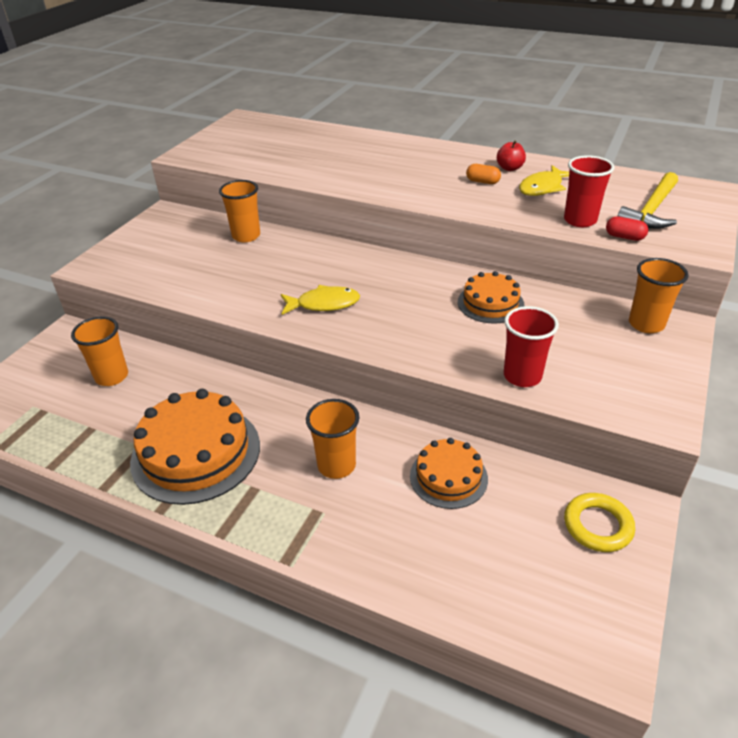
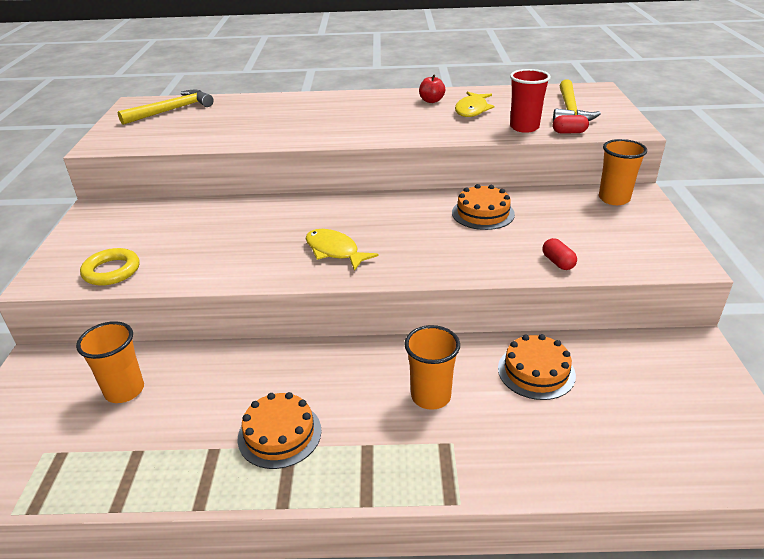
camera: 25 degrees left, 5 degrees down
orange cake [130,389,260,505] -> orange cake [238,392,321,469], size x0.58
orange cup [219,180,260,242] -> none
yellow fish [281,285,360,315] -> yellow fish turned 105 degrees counterclockwise [306,229,379,271]
orange capsule [466,164,501,184] -> none
red cup [504,306,559,387] -> red capsule [542,238,577,270]
yellow ring [564,493,635,552] -> yellow ring moved to [80,248,140,286]
none -> yellow hammer [118,90,214,125]

